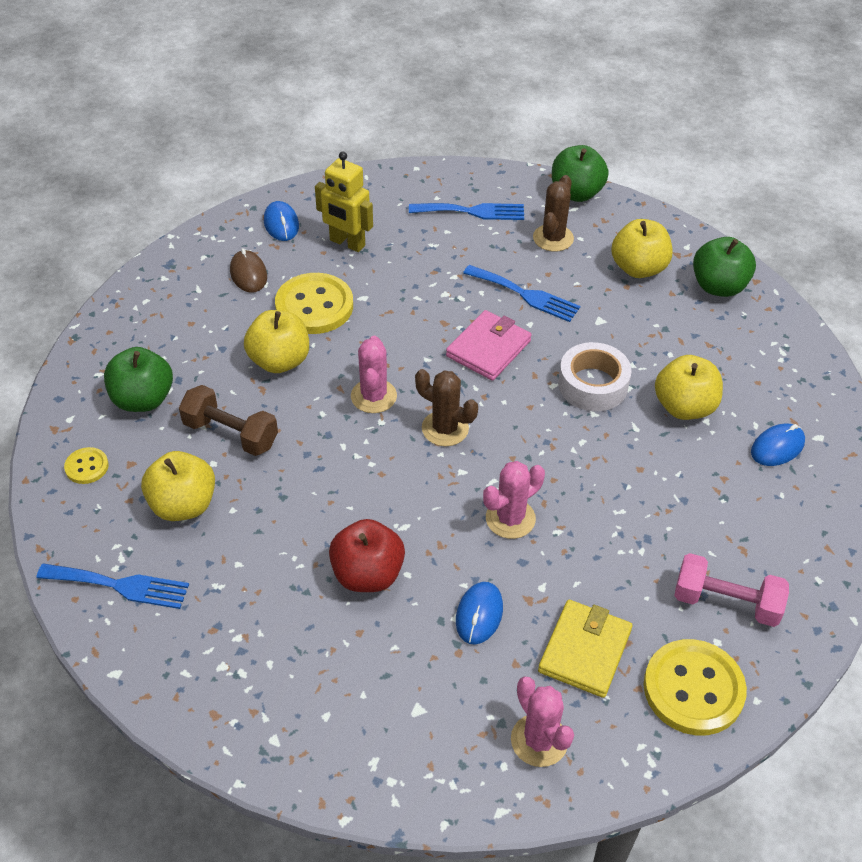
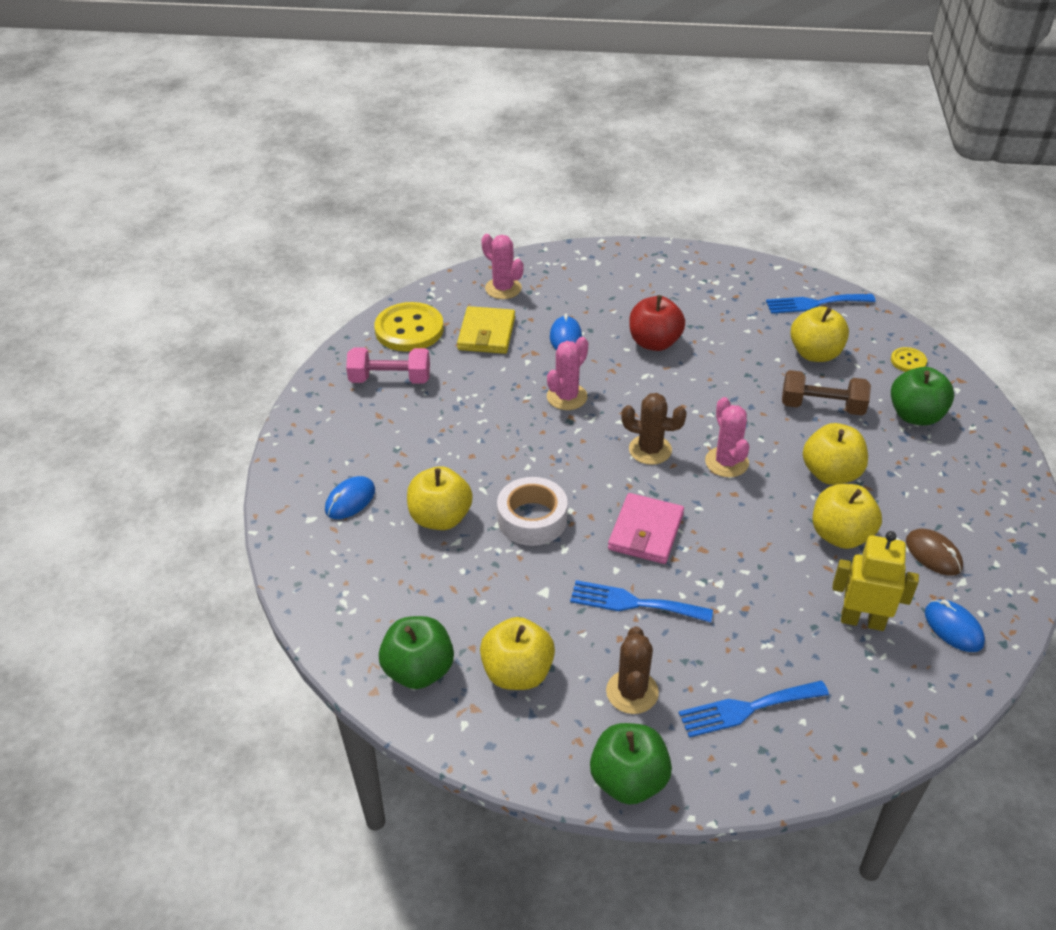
camera: 165 degrees right, 5 degrees down
yellow button [275,273,353,334] -> yellow apple [813,484,882,549]

